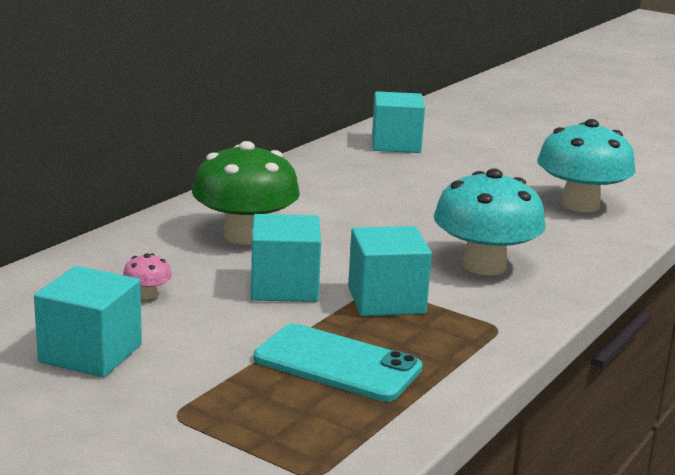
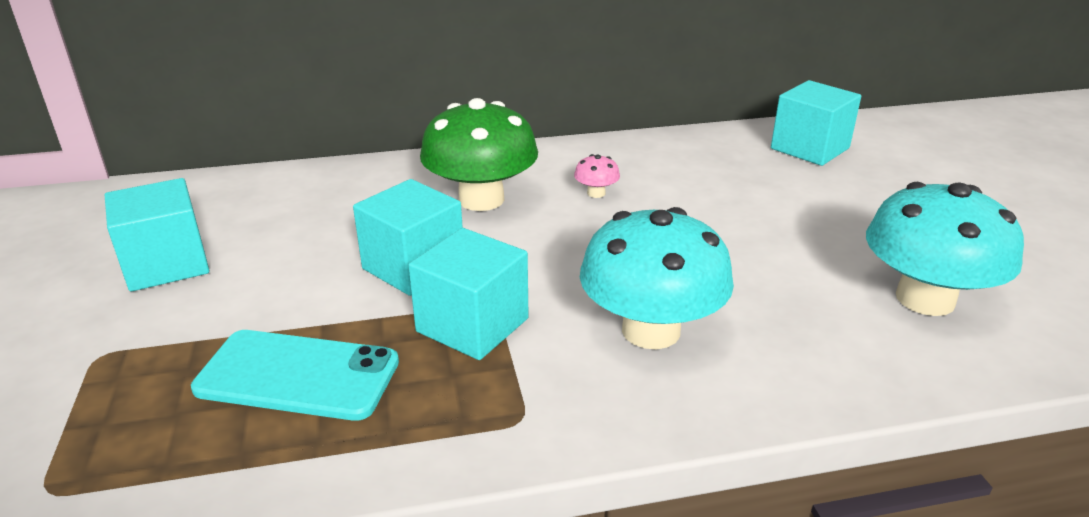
camera: 45 degrees right, 10 degrees up
pink mushroom [123,253,172,299] -> pink mushroom moved to [574,154,620,198]
turquoise phone [253,324,422,402] -> turquoise phone turned 60 degrees counterclockwise [191,330,399,421]

